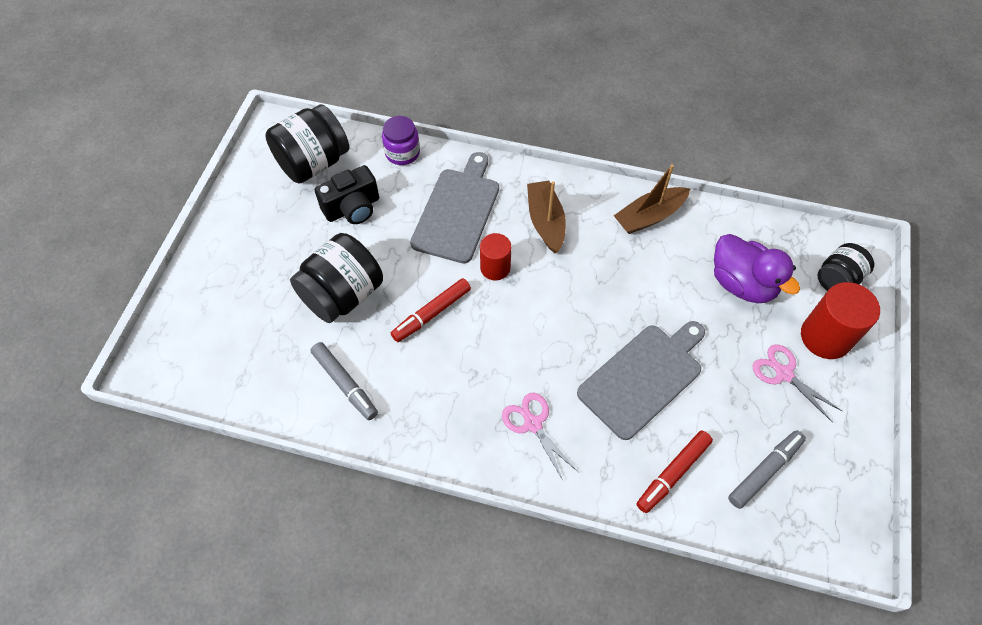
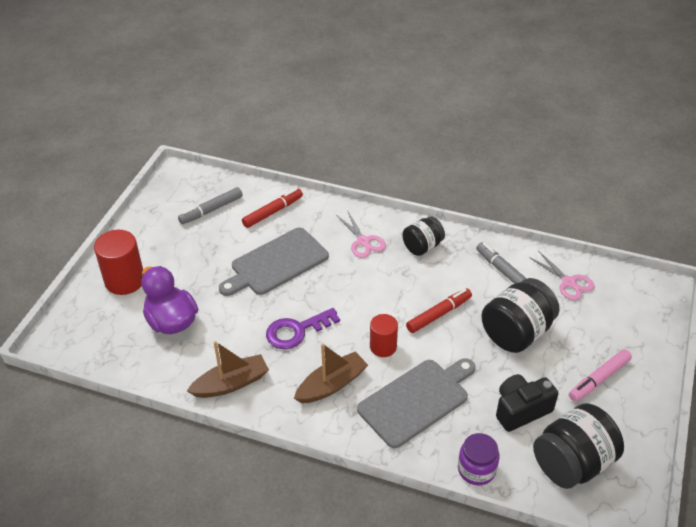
camera: 175 degrees left, 15 degrees down
grey cutting board [410,152,499,263] -> grey cutting board turned 150 degrees counterclockwise [357,358,475,448]
brown boat [527,180,566,253] -> brown boat turned 120 degrees counterclockwise [294,344,368,403]
pink scissors [752,344,842,422] -> pink scissors moved to [529,251,595,300]
black jar [818,243,874,291] -> black jar moved to [402,216,445,256]
none -> purple key [266,308,340,349]
none -> pink marker [569,349,632,402]

